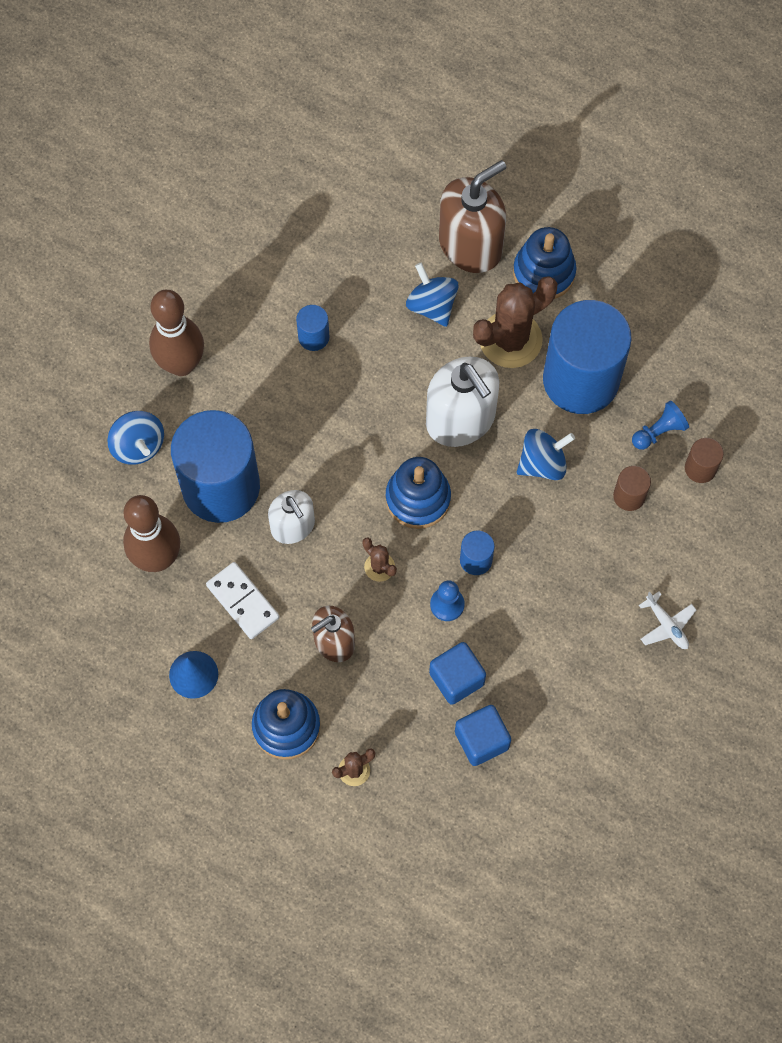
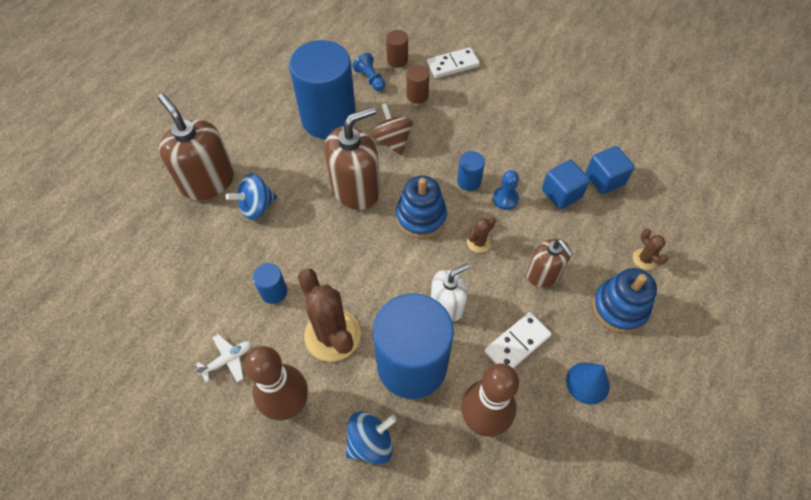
camera: 90 degrees left, 10 degrees down
white soap dispenser [426,357,499,447] -> brown soap dispenser [324,106,380,210]
brown cactus [473,276,557,368] -> brown cactus moved to [298,269,361,362]
blue stacking toy [513,227,577,299] -> none
blue spinning top [517,429,575,480] -> brown spinning top [372,103,413,155]
white plane [639,592,696,649] -> white plane moved to [195,334,252,382]
none -> white domino [427,47,480,78]

